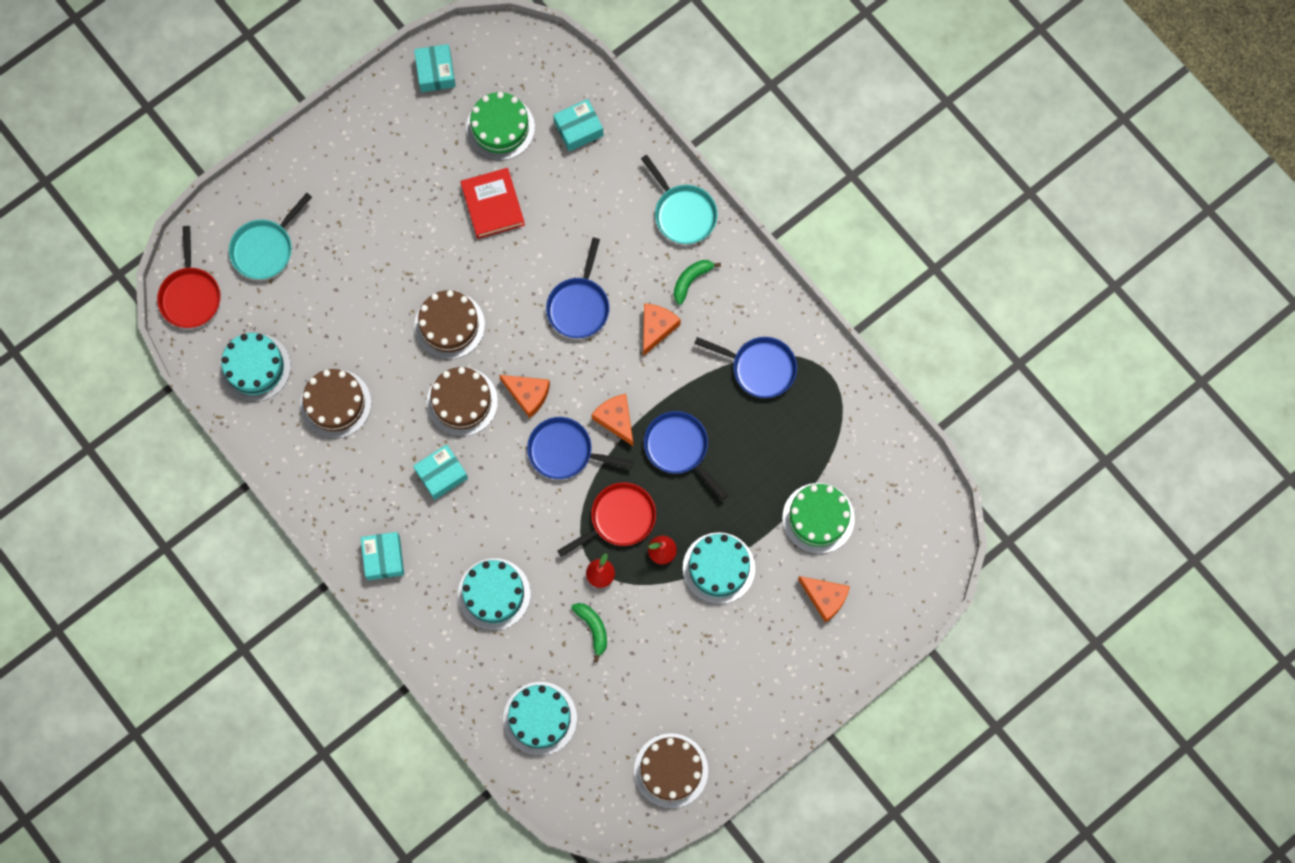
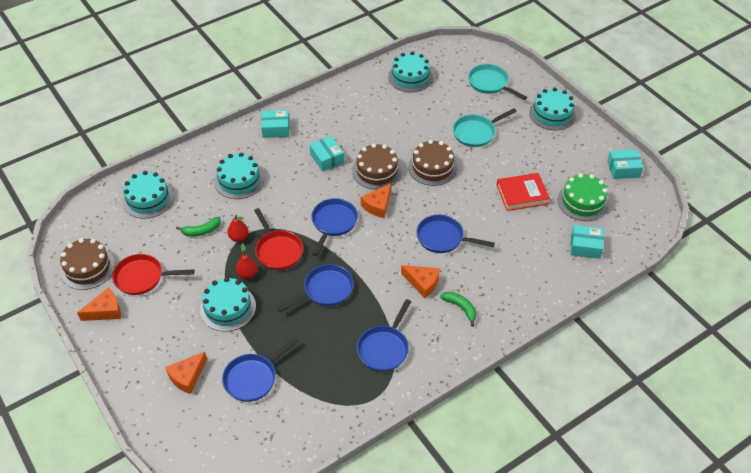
camera: 95 degrees right, 25 degrees down
red pan [157,226,221,328] -> red pan moved to [112,254,194,295]
brown cake [300,369,371,438] -> none
turquoise box [553,99,604,151] -> turquoise box turned 60 degrees counterclockwise [570,225,604,259]
orange cheese [592,394,633,446] -> orange cheese moved to [77,288,121,321]
turquoise pan [641,155,718,244] -> turquoise pan moved to [453,108,517,147]
green cake [782,483,855,554] -> blue pan [222,337,299,402]
none -> turquoise cake [529,87,576,130]

